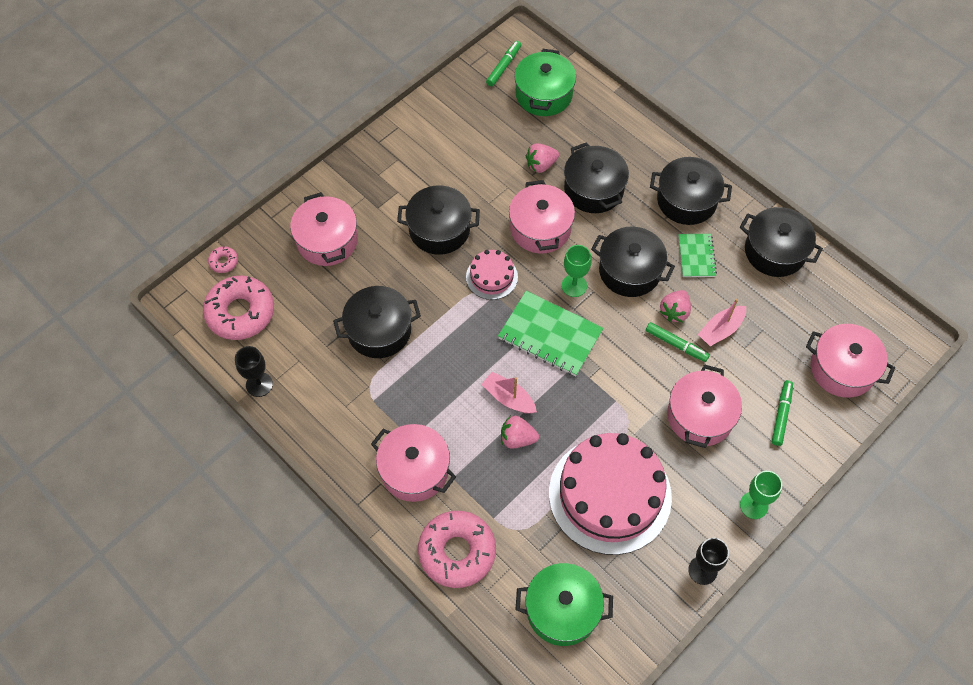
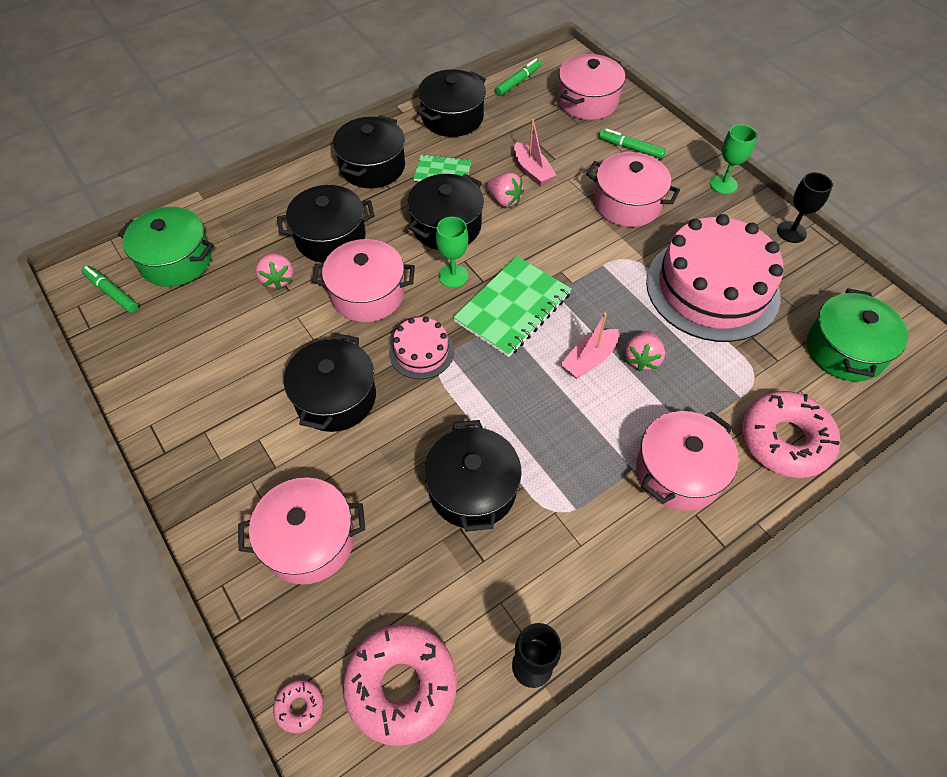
camera: 80 degrees left, 5 degrees down
green marker [646,322,710,362] -> green marker moved to [495,59,542,96]

